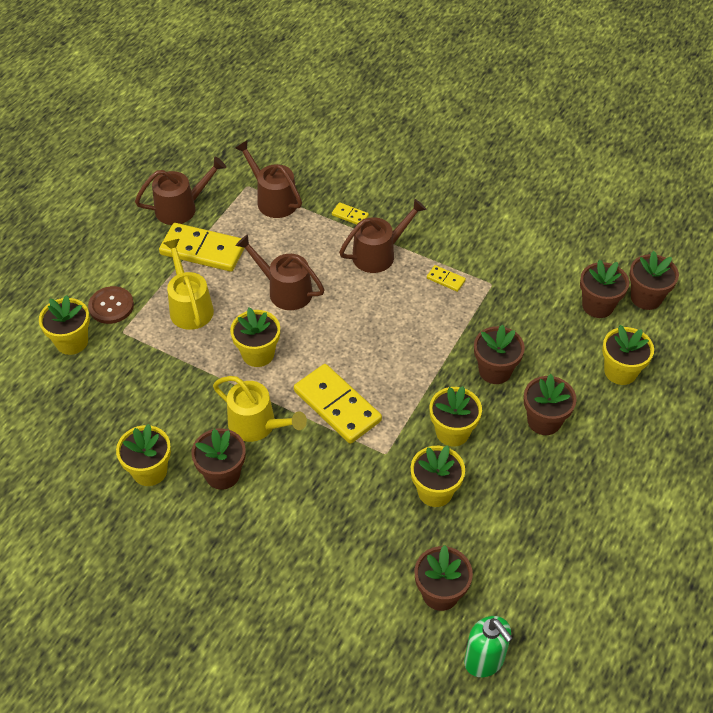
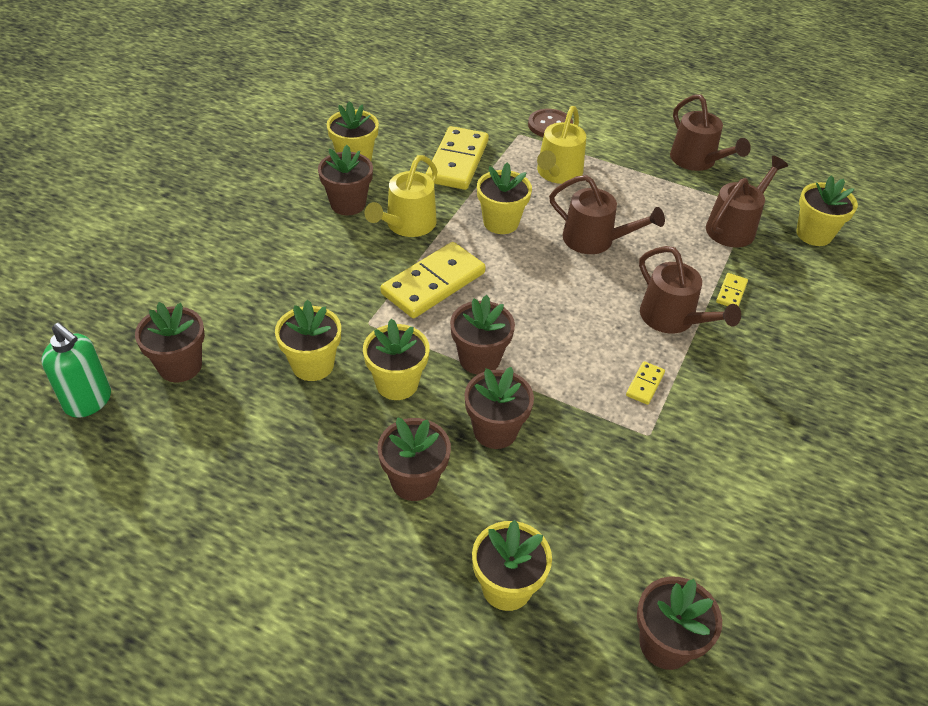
camera: 85 degrees right, 5 degrees down
yellow flower pot [39,295,90,355] -> yellow flower pot moved to [796,175,858,246]
yellow domino [159,223,244,272] -> yellow domino moved to [426,126,489,190]
yellow watering can [164,239,214,330] -> yellow watering can turned 135 degrees clockwise [537,106,586,184]
brown watering can [236,234,324,310] -> brown watering can turned 90 degrees clockwise [549,175,665,254]
green soap dispenser [464,616,513,677] -> green soap dispenser turned 105 degrees counterclockwise [41,323,111,418]
brown flower pot [580,260,629,318] -> brown flower pot moved to [450,295,515,375]

